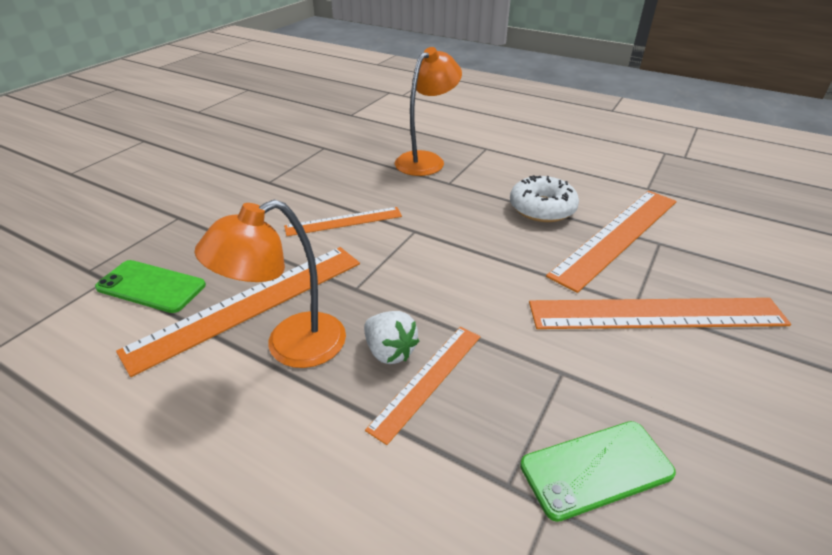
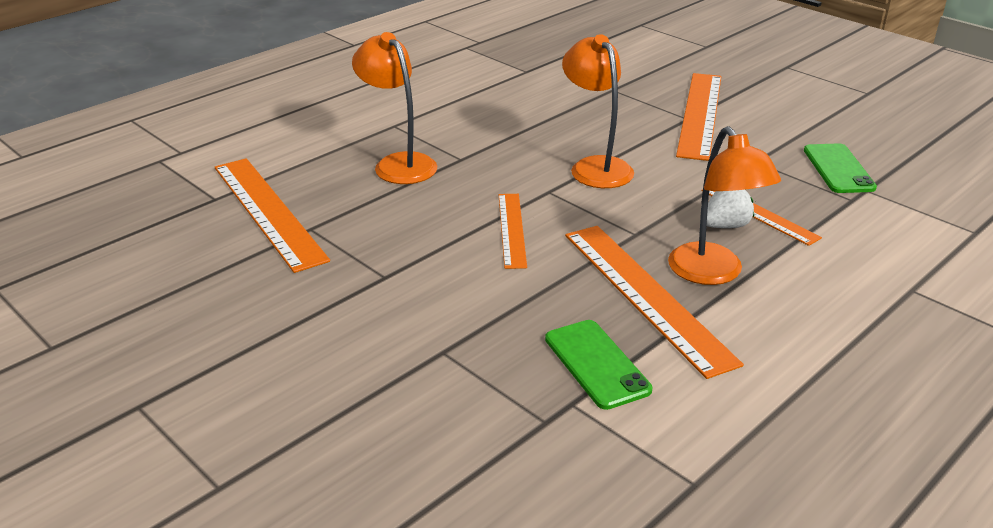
camera: 75 degrees left, 5 degrees down
green phone [95,260,206,313] -> green phone turned 60 degrees counterclockwise [545,320,652,410]
white donut [510,175,579,222] -> none
orange ruler [546,191,677,293] -> orange ruler moved to [215,158,330,273]
none -> orange lamp [562,34,634,188]

